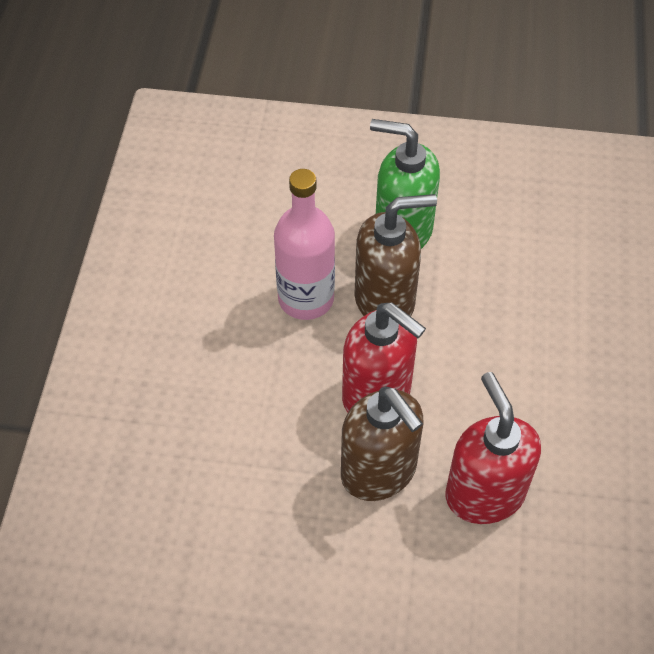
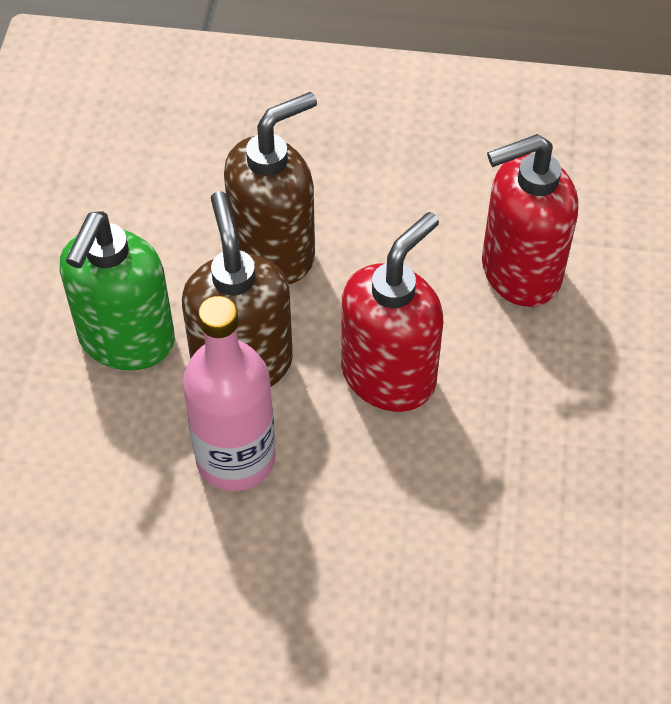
camera: 90 degrees left, 0 degrees up
brown soap dispenser [341,386,423,501] -> brown soap dispenser moved to [224,92,317,284]

